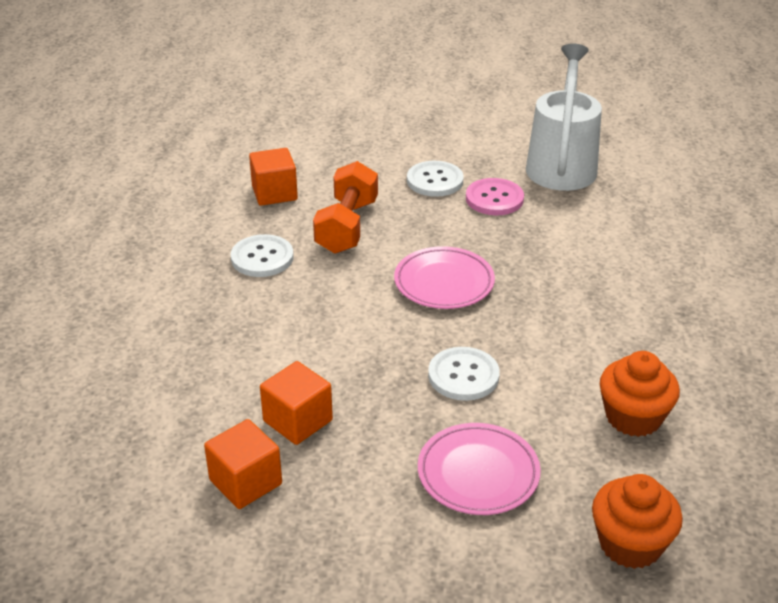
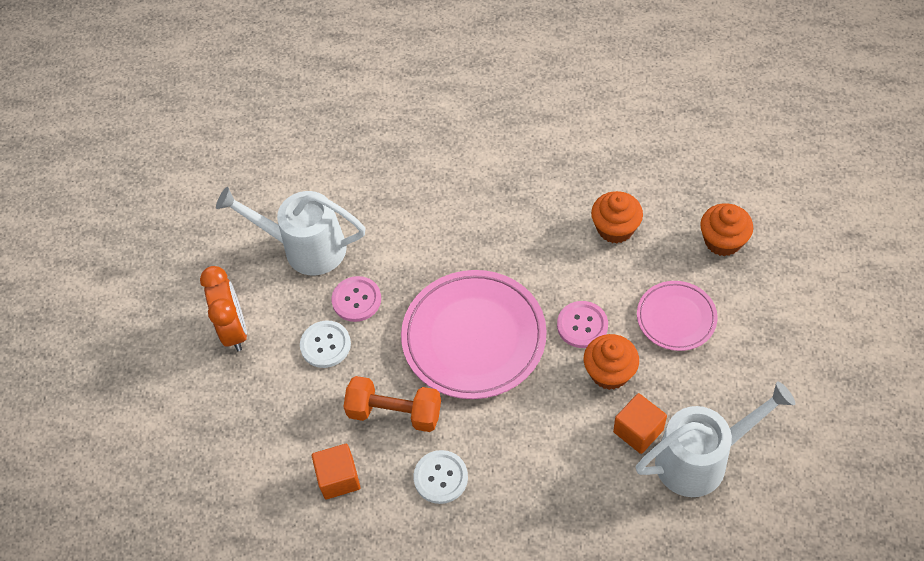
camera: 85 degrees left, 20 degrees up
orange cube [204,419,282,509] -> white watering can [636,381,795,497]
pink plate [394,246,495,309] -> pink plate [401,270,547,399], size x1.82
white button [428,347,500,401] -> pink button [557,301,608,348]
none -> orange clock [200,266,247,351]
none -> orange cupcake [584,334,639,390]

